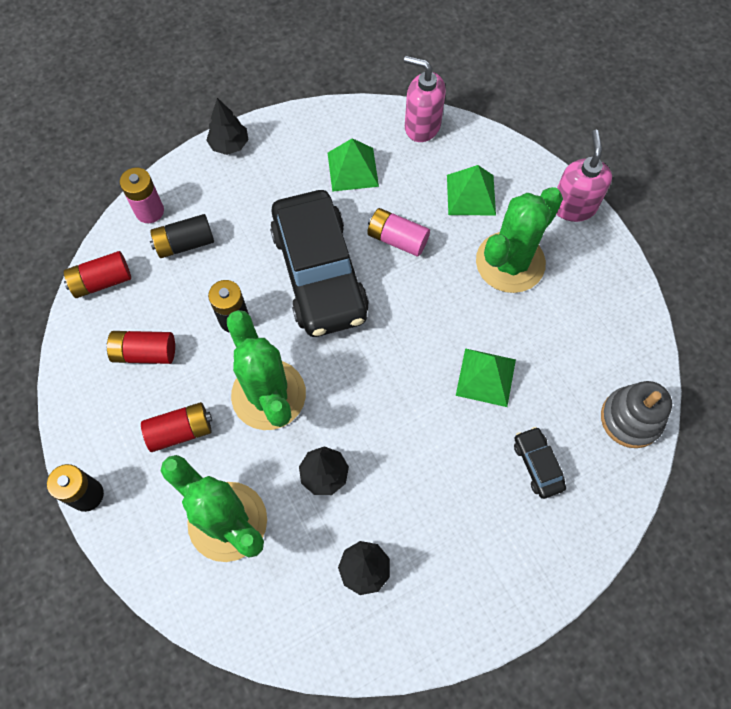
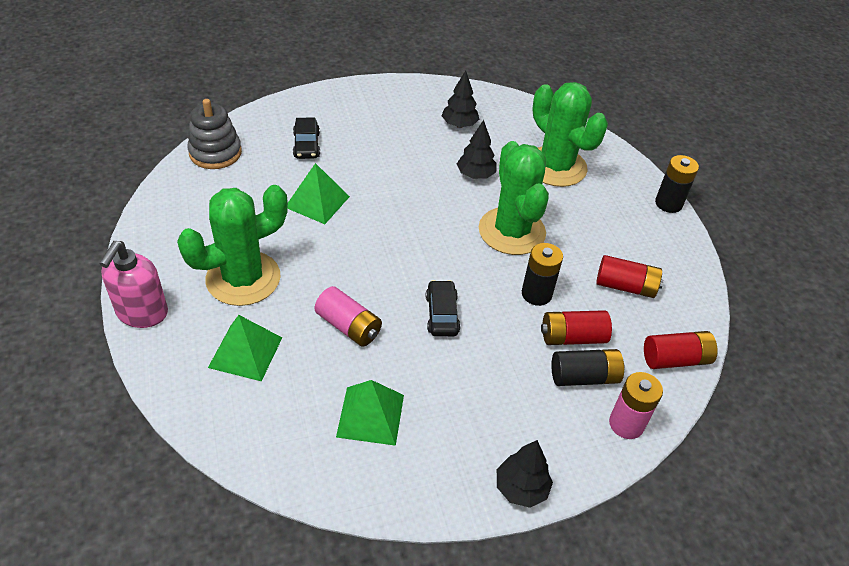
camera: 170 degrees left, 20 degrees down
red battery [141,402,212,452] -> red battery moved to [541,310,612,345]
black car [270,190,369,337] -> black car [426,280,460,336], size x0.41
pink soap dispenser [404,56,446,142] -> none

